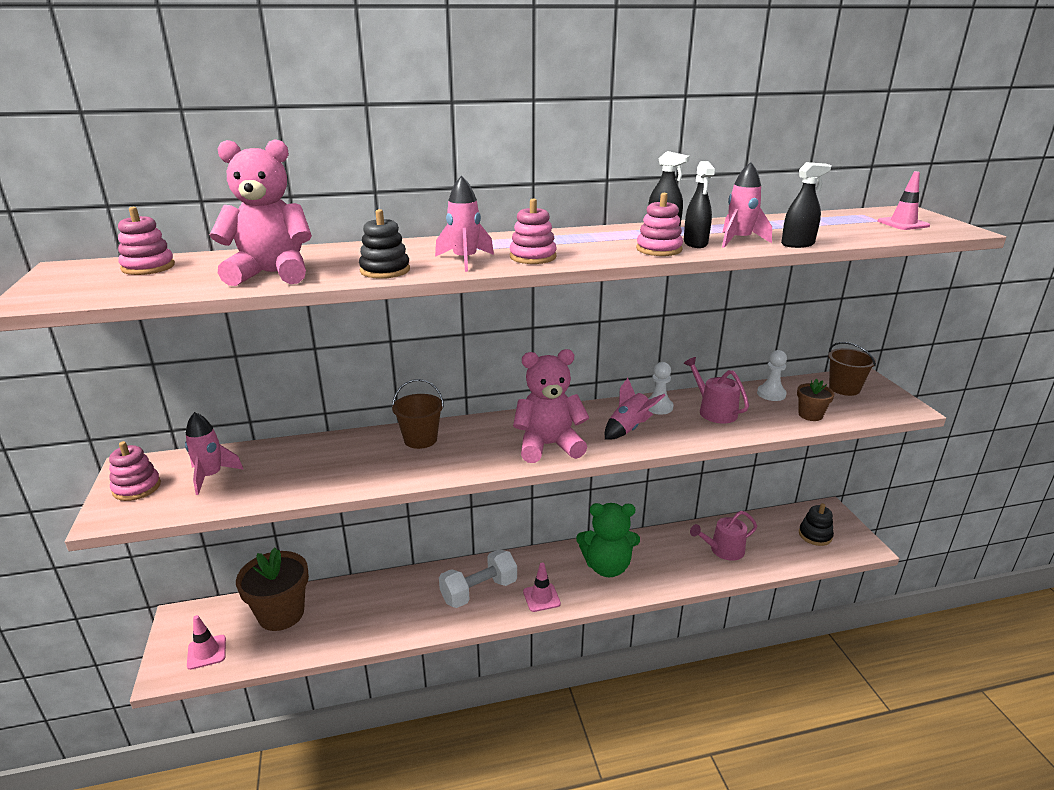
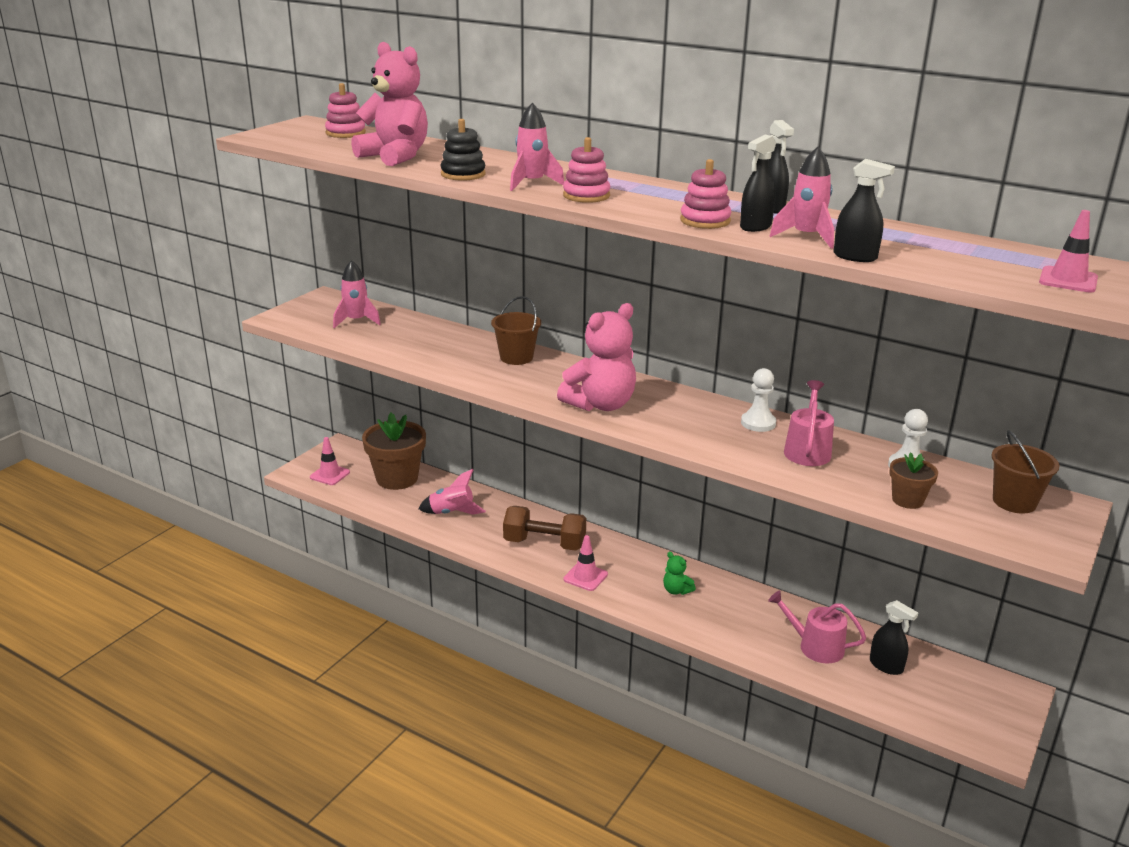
camera: 45 degrees right, 0 degrees up
pink stacking toy [109,441,161,501] -> none
white dumbbell [439,549,517,608] -> brown dumbbell [503,506,586,551]
pink teddy bear [513,349,590,463] -> pink teddy bear turned 105 degrees clockwise [557,303,636,411]
green teddy bear [576,503,640,577] -> green teddy bear [663,552,696,595], size x0.45
pink rocket [605,378,666,440] -> pink rocket moved to [419,469,486,515]
black stacking toy [799,503,834,546] -> none
none -> black spray bottle [870,600,918,675]

